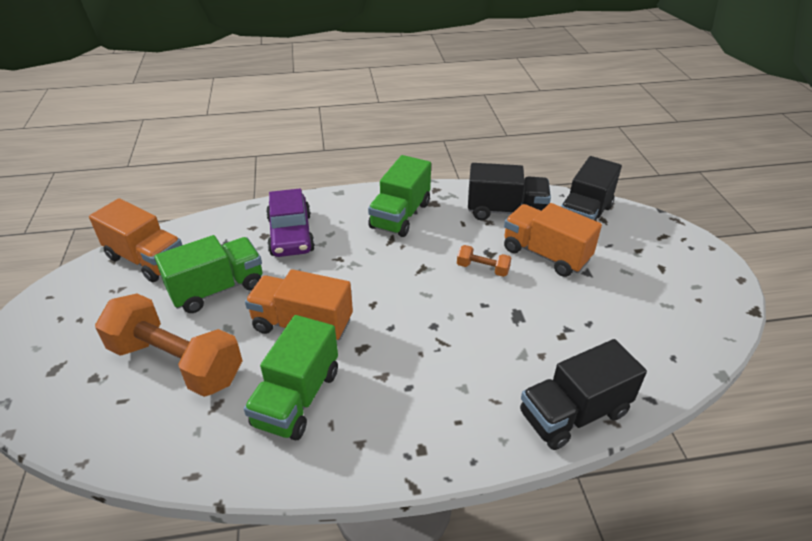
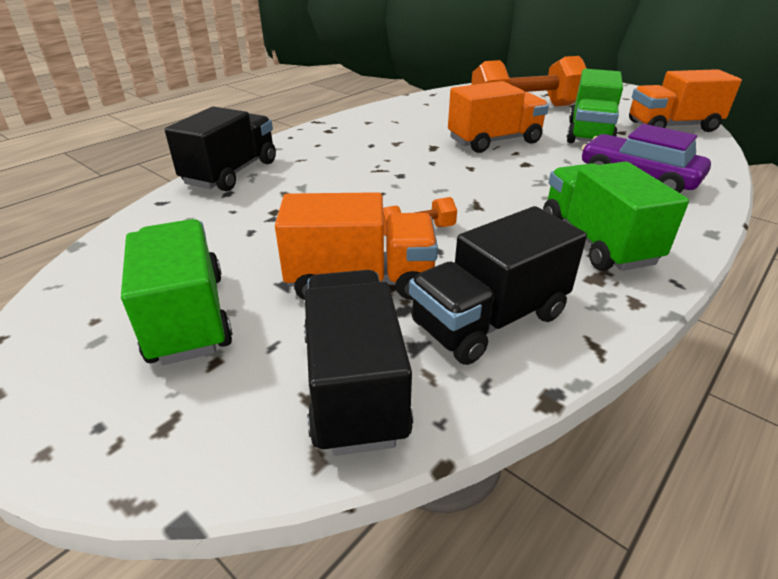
camera: 140 degrees right, 5 degrees down
green truck [244,315,338,440] -> green truck moved to [121,219,233,365]

